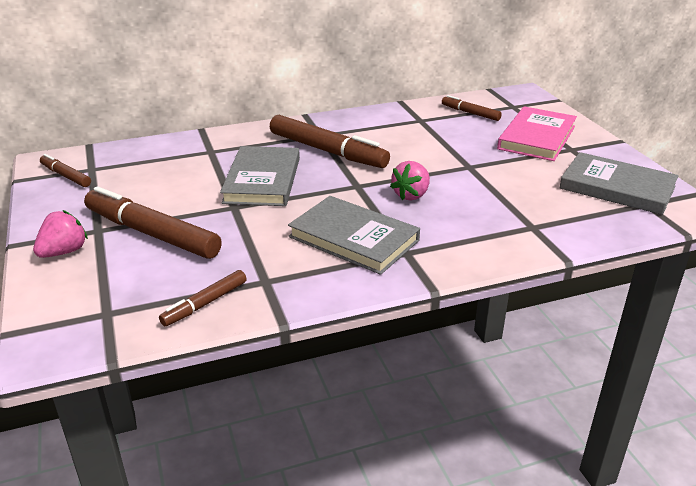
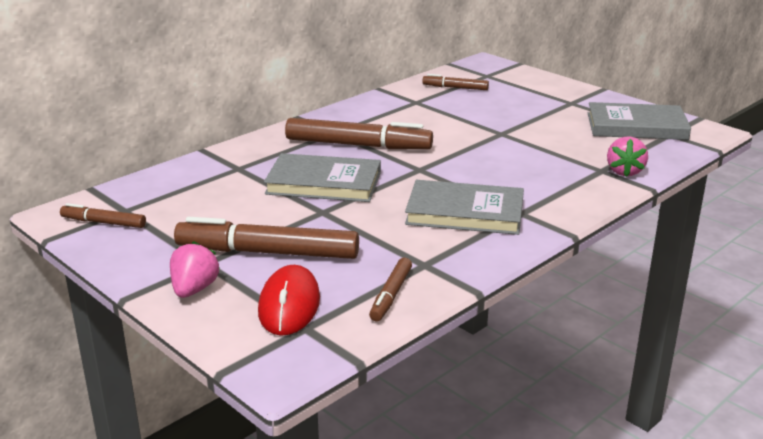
camera: 25 degrees left, 5 degrees down
grey book [220,146,300,206] -> grey book turned 60 degrees counterclockwise [264,153,381,202]
pink strawberry [390,161,430,201] -> pink strawberry moved to [607,136,648,177]
pink book [497,106,577,161] -> none
none -> red mouse [258,265,320,336]

